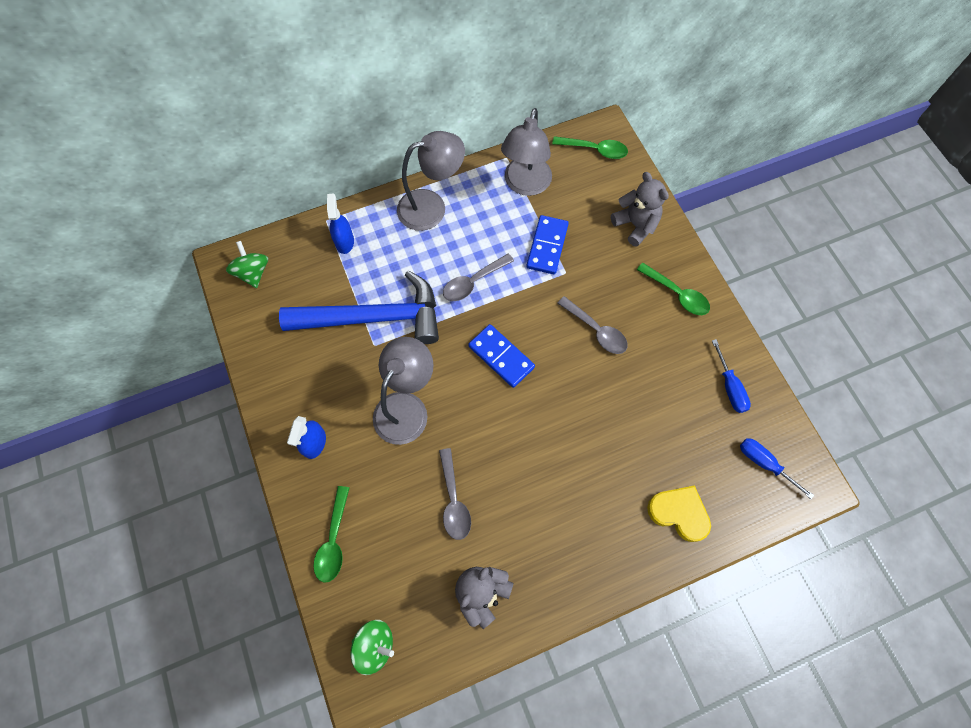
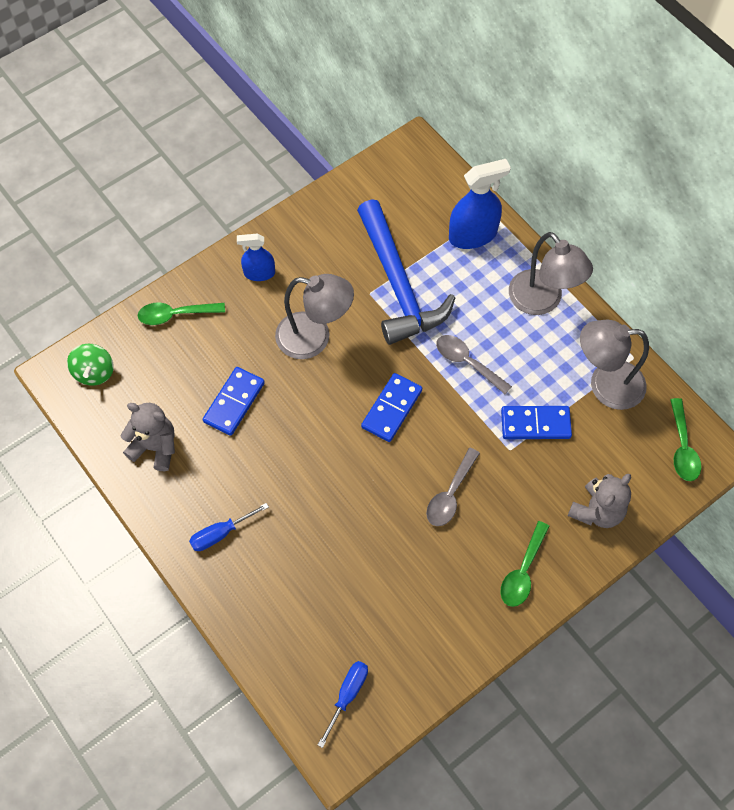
camera: 75 degrees right, 5 degrees down
green spinning top [226,241,268,288] -> none
blue spray bottle [327,193,354,254] -> blue spray bottle [449,159,511,249], size x1.65
grey spoon [439,448,471,540] -> blue domino [203,367,265,436]
yellow heart [647,485,711,542] -> none
blue screwdriver [712,339,751,413] -> blue screwdriver moved to [189,503,269,551]

